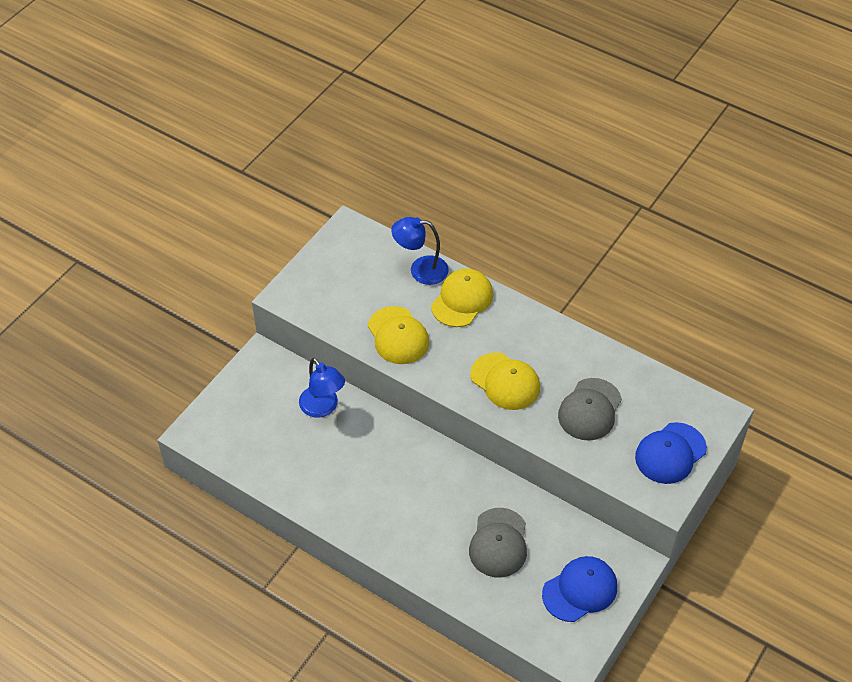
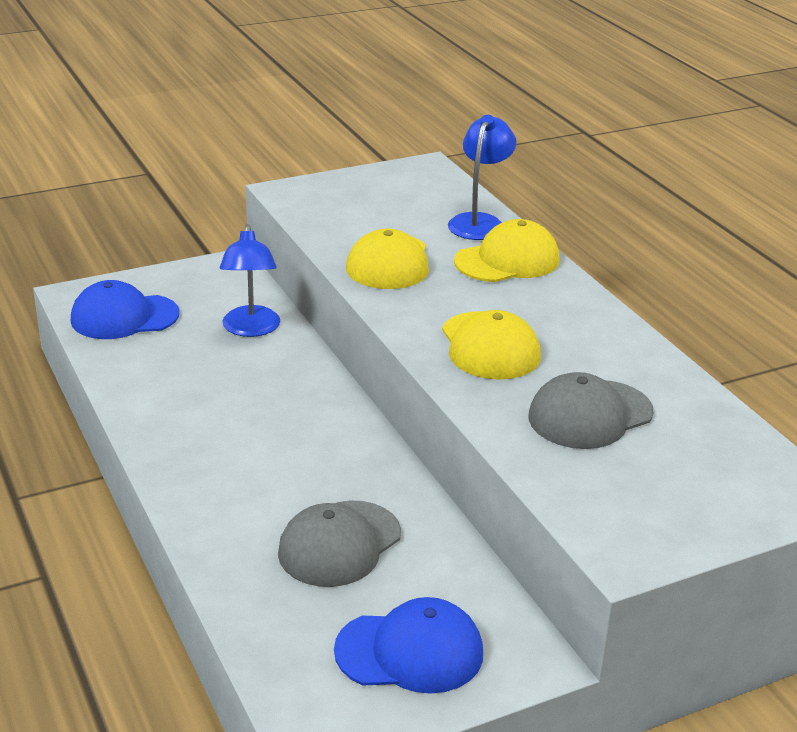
camera: 30 degrees right, 20 degrees down
blue lamp [391,217,449,285] -> blue lamp turned 75 degrees clockwise [448,115,516,240]
blue cap [635,422,707,484] -> blue cap moved to [71,280,180,339]

